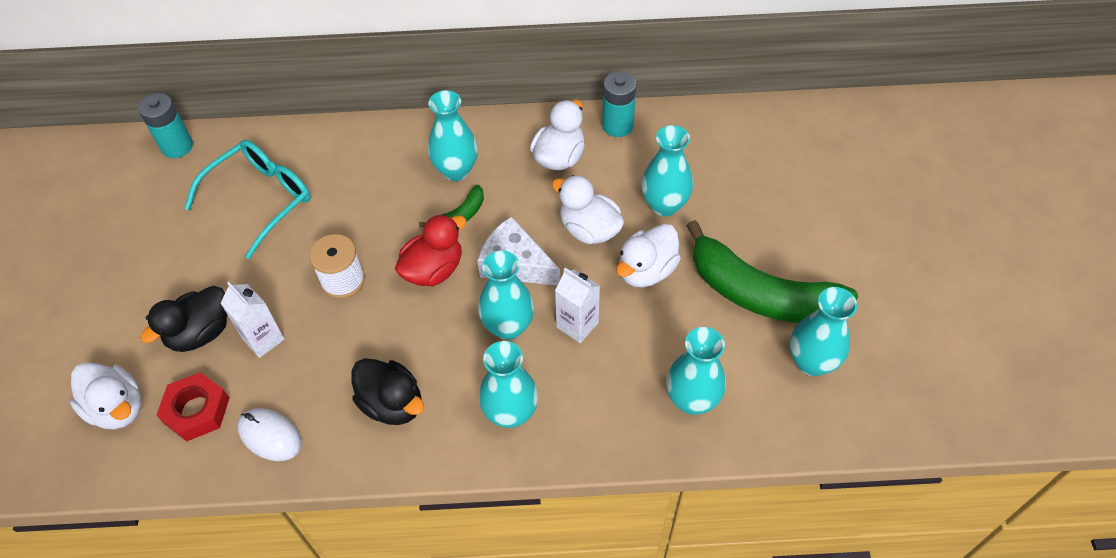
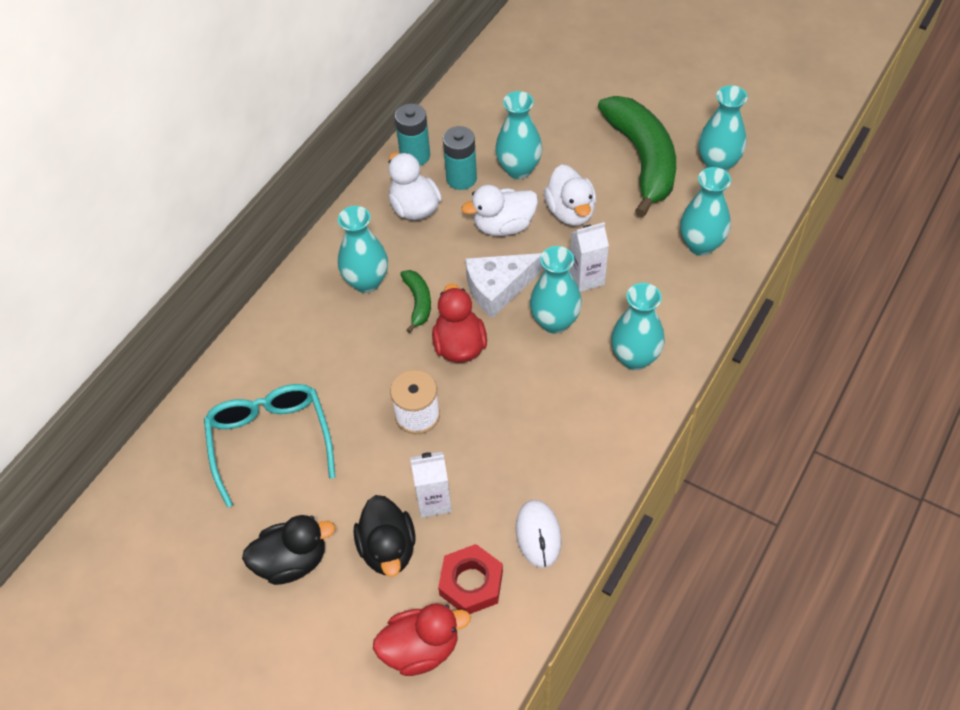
camera: 55 degrees left, 0 degrees up
white duck [70,363,141,430] -> red duck [373,603,471,676]
turquoise battery [138,93,193,158] -> turquoise battery moved to [443,126,477,190]
white mouse [237,408,302,461] -> white mouse turned 75 degrees counterclockwise [516,500,562,568]
black duck [351,358,424,425] -> black duck moved to [242,515,335,585]
green banana [686,220,858,323] -> green banana turned 75 degrees counterclockwise [598,96,676,217]

